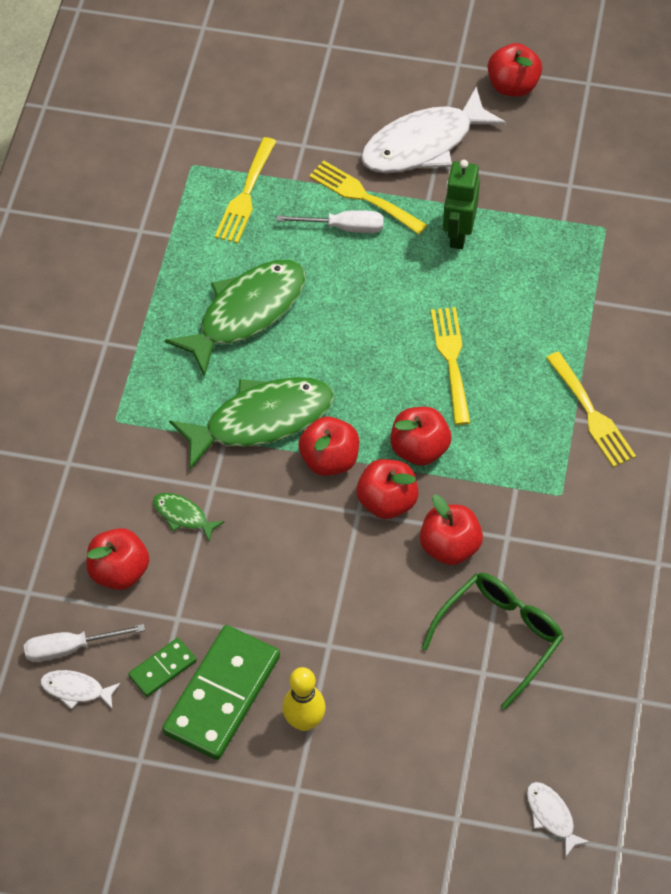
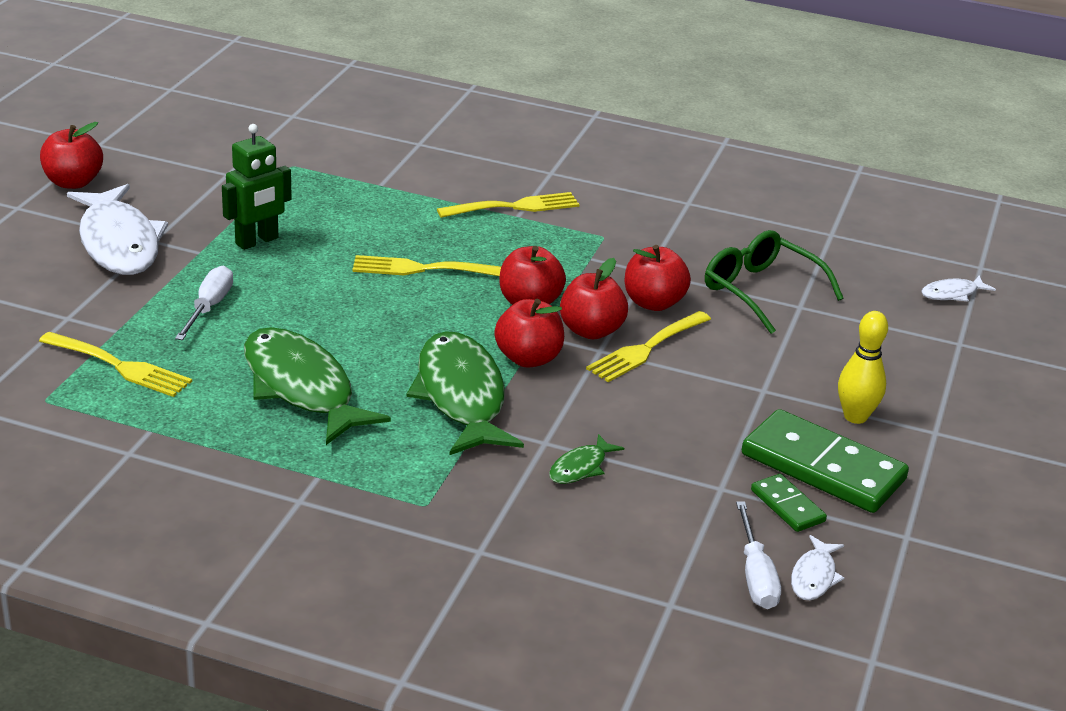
camera: 85 degrees left, 25 degrees down
red apple [86,528,149,590] -> none
yellow fork [309,160,427,235] -> yellow fork moved to [586,311,711,382]
green robot [443,160,480,249] -> green robot turned 60 degrees counterclockwise [222,124,292,250]

